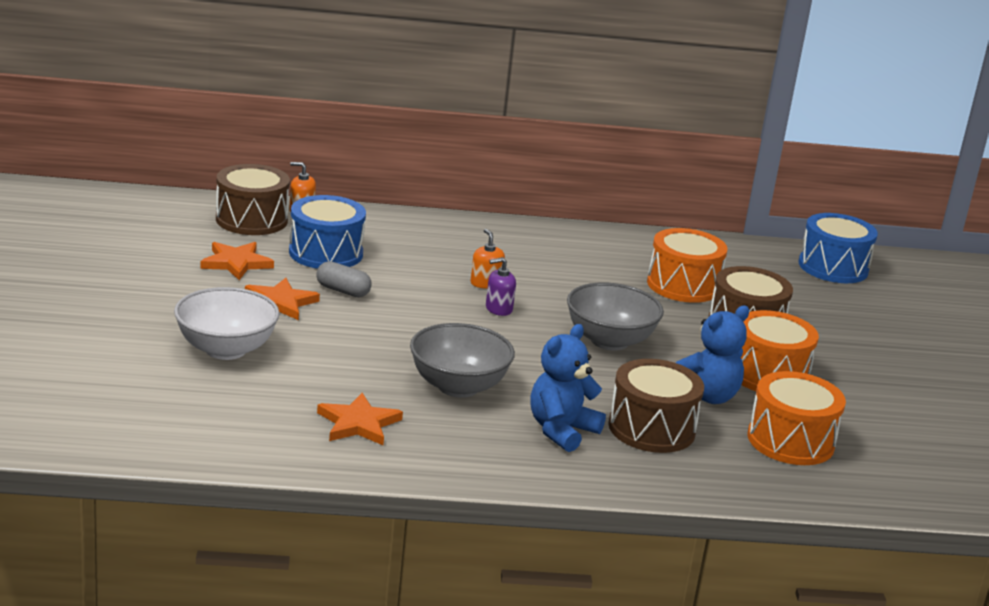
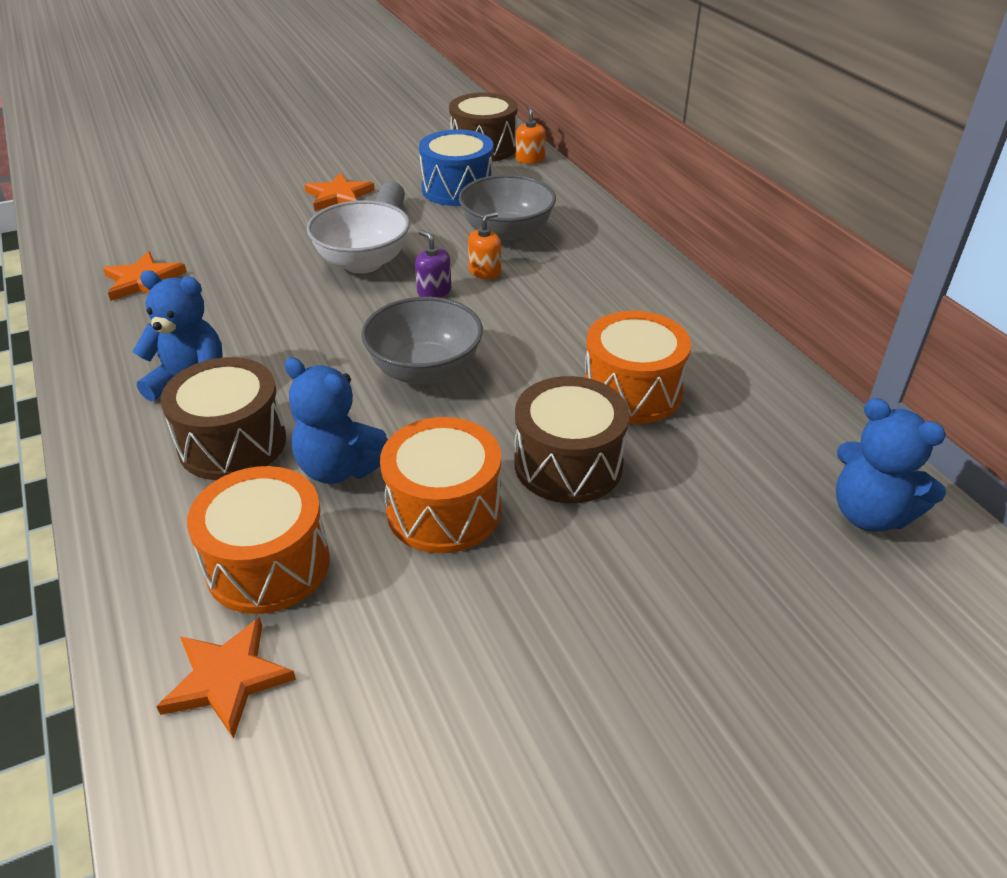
camera: 70 degrees right, 15 degrees up
white bowl [174,287,279,360] -> white bowl moved to [307,200,410,273]
orange star [200,242,274,280] -> orange star moved to [156,617,296,739]
grey bowl [410,323,515,398] -> grey bowl moved to [459,175,556,244]
blue drum [799,213,878,283] -> blue teddy bear [836,398,946,532]

